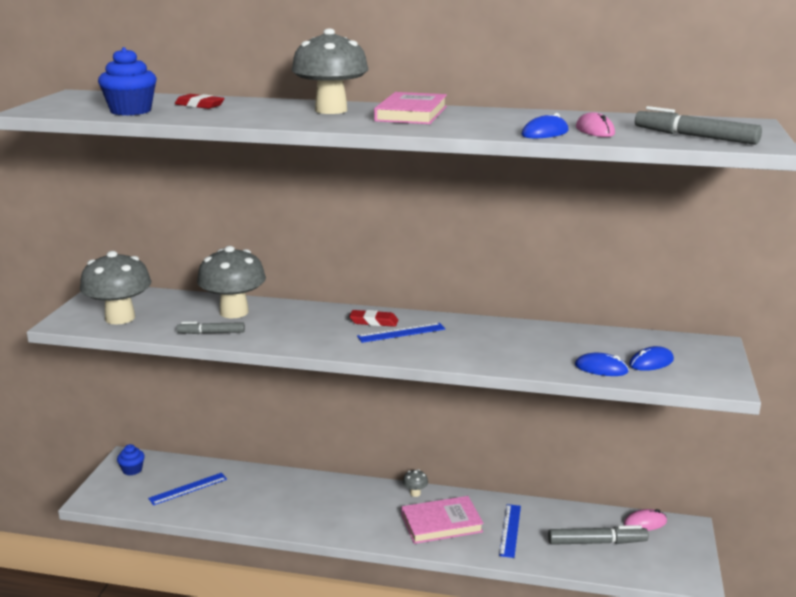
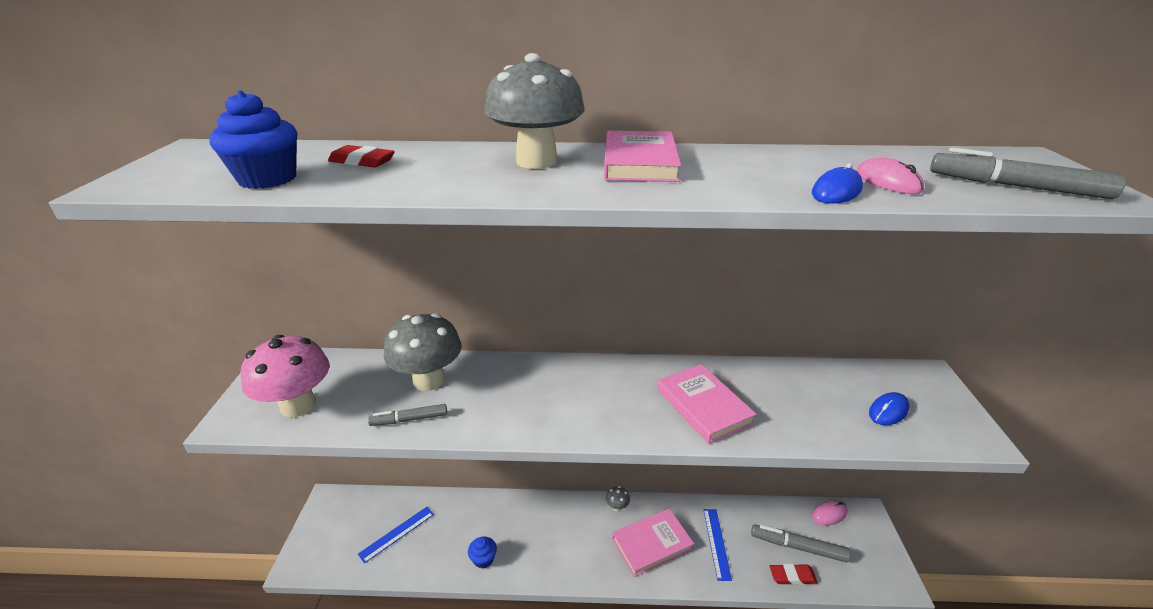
camera: 10 degrees left, 10 degrees up
grey mushroom [80,251,151,325] -> pink mushroom [240,335,329,417]
blue cupcake [117,444,145,475] -> blue cupcake moved to [468,537,497,569]
red eraser [349,310,398,327] -> red eraser moved to [769,564,818,585]
blue ruler [357,323,445,343] -> none
grey marker [548,525,649,545] -> grey marker turned 150 degrees counterclockwise [751,524,850,563]
blue mouse [575,353,629,376] -> none
none -> pink book [657,364,757,444]

